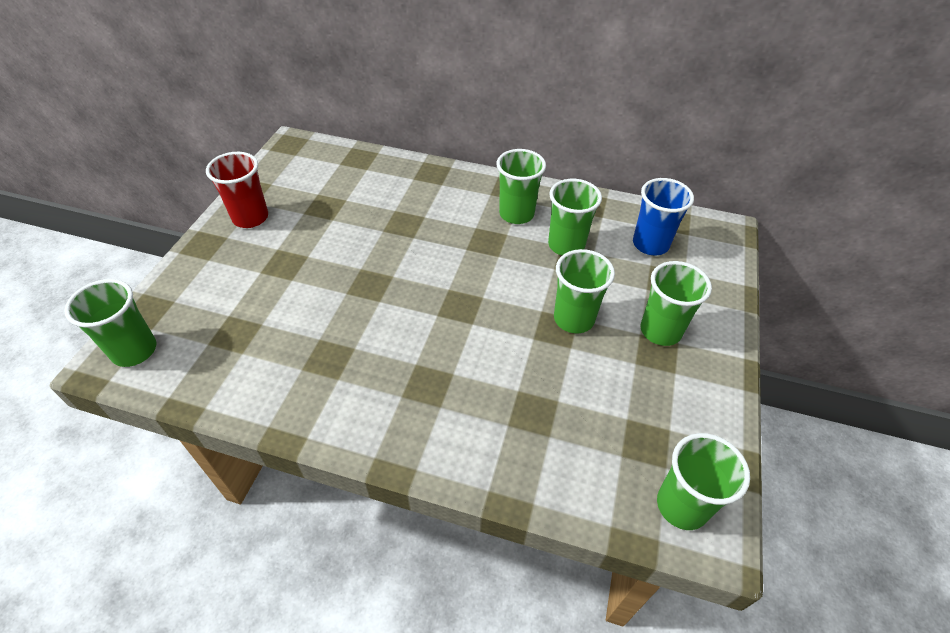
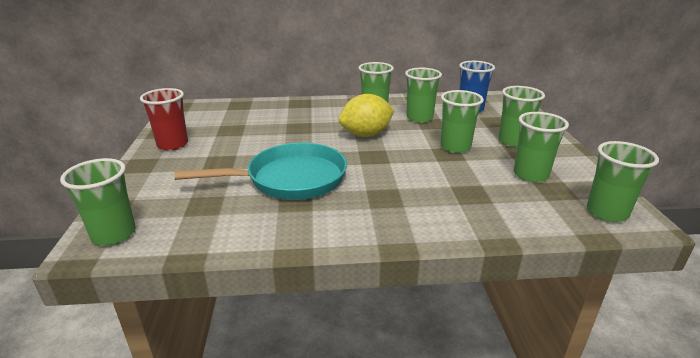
camera: 20 degrees left, 20 degrees down
none -> turquoise pan [174,143,347,200]
none -> yellow lemon [339,94,395,137]
none -> green cup [514,112,569,182]

